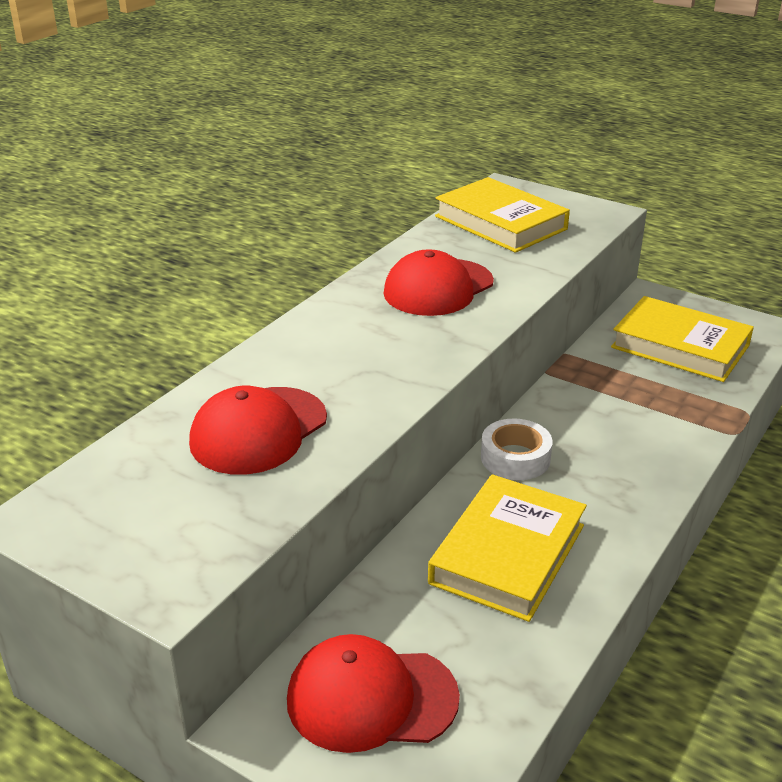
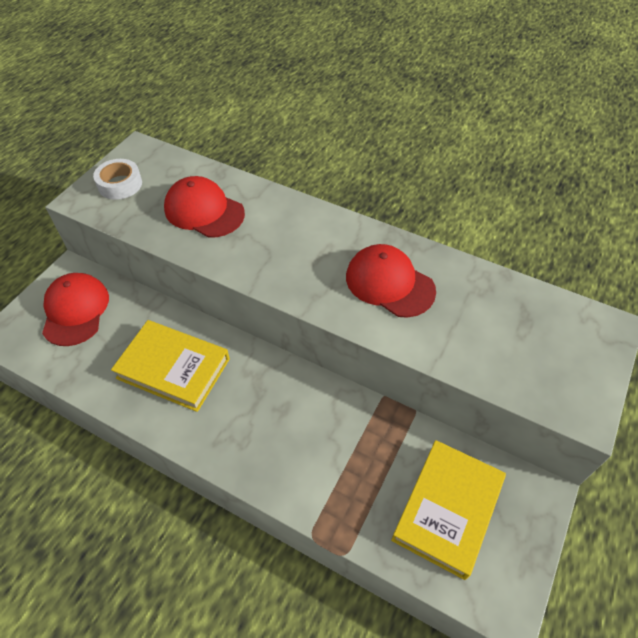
camera: 85 degrees right, 20 degrees up
yellow book [435,177,570,253] -> none
white tape [481,419,553,480] -> white tape moved to [93,159,142,200]

